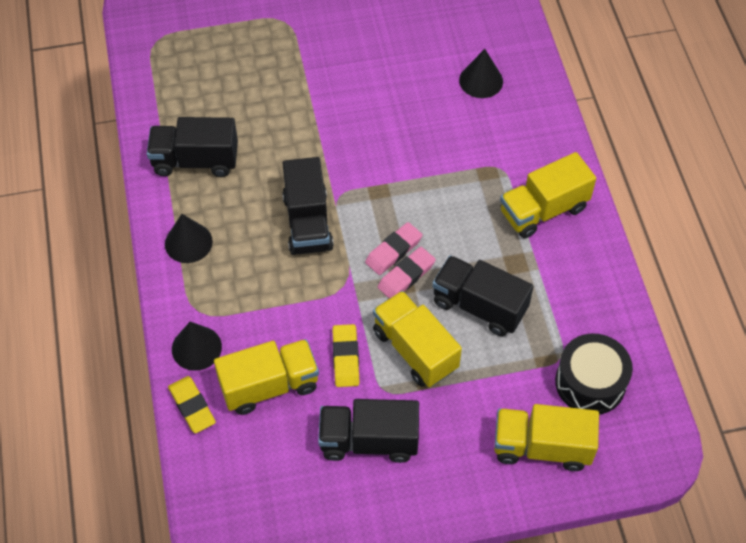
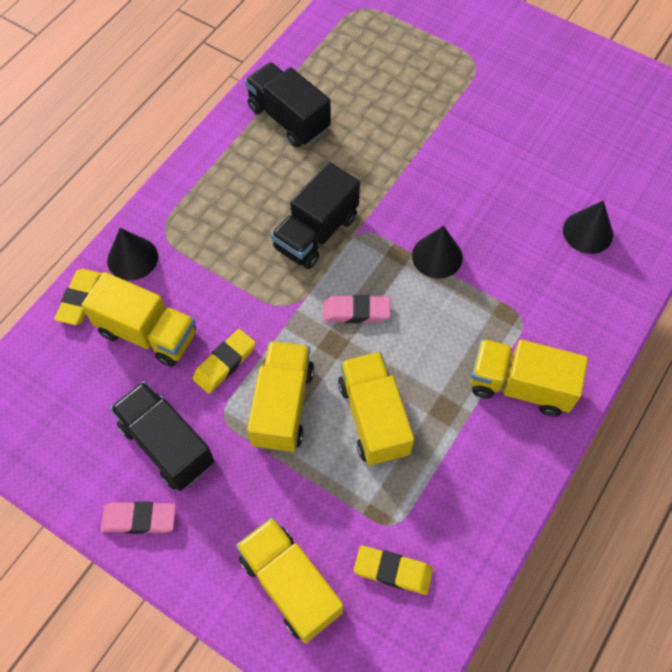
camera: 45 degrees right, 5 degrees up
black cone [165,214,213,263] -> black cone moved to [412,226,463,279]
pink eraser [378,247,436,299] -> pink eraser moved to [101,501,176,534]
black truck [432,255,534,336] -> yellow truck [338,352,414,466]
black drum [555,334,633,415] -> yellow eraser [354,545,433,595]

